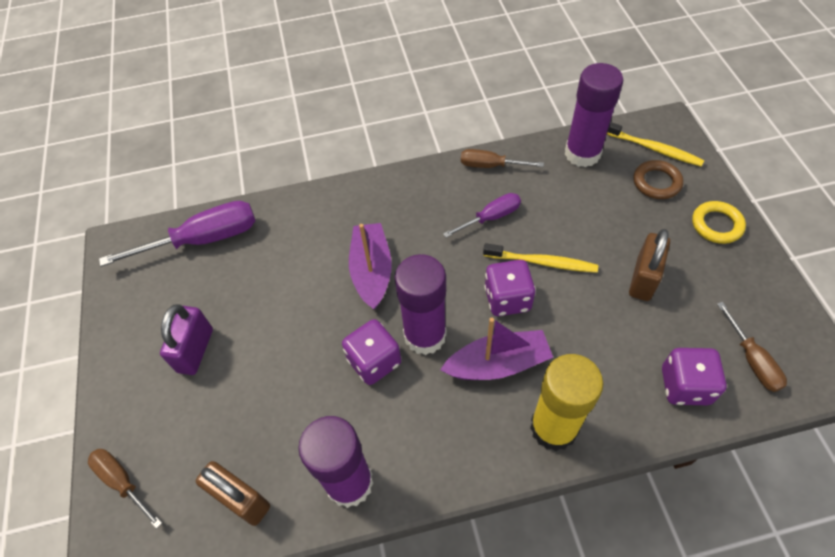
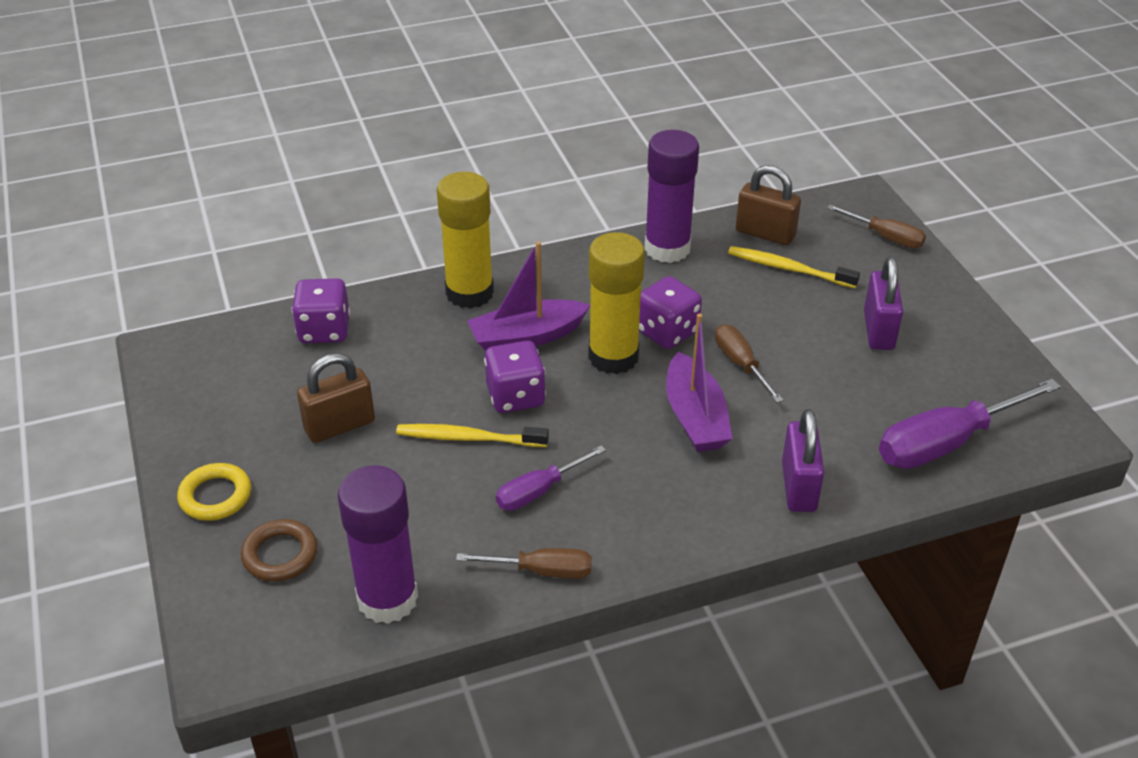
camera: 170 degrees right, 15 degrees down
purple glue stick [394,254,446,355] -> yellow glue stick [588,232,645,374]
yellow toothbrush [607,122,704,166] -> yellow toothbrush moved to [728,246,860,288]
brown padlock [629,229,670,301] -> brown padlock turned 45 degrees clockwise [297,353,375,443]
brown screwdriver [717,302,787,392] -> brown screwdriver moved to [715,324,784,403]
none -> purple padlock [782,409,824,512]

